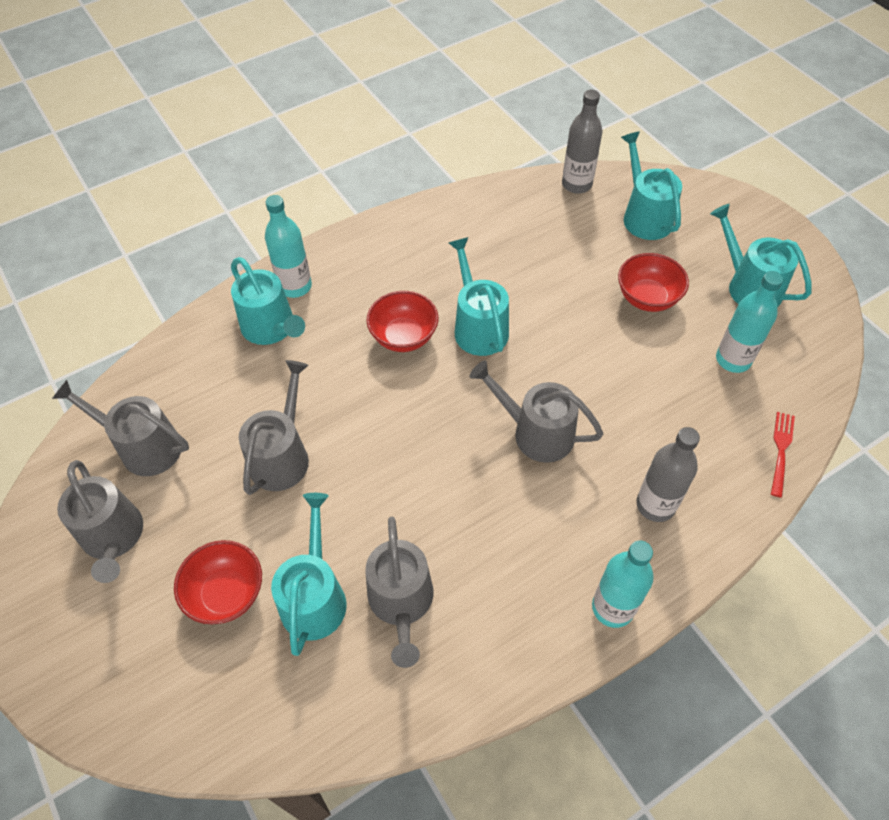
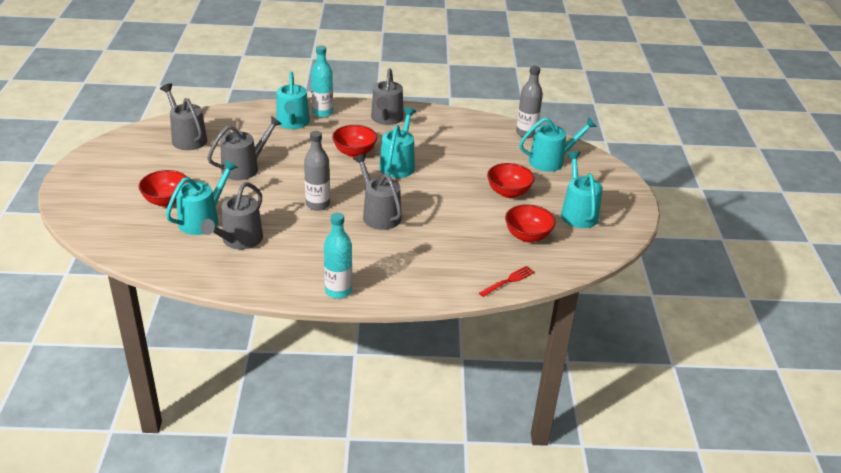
camera: 30 degrees right, 20 degrees down
grey watering can [57,460,143,583] -> grey watering can moved to [371,68,404,125]
turquoise watering can [621,131,682,240] -> turquoise watering can turned 60 degrees clockwise [519,117,597,172]
grey bottle [636,427,700,522] -> grey bottle moved to [304,131,330,211]
turquoise bottle [716,271,783,373] -> red bowl [505,204,556,243]

